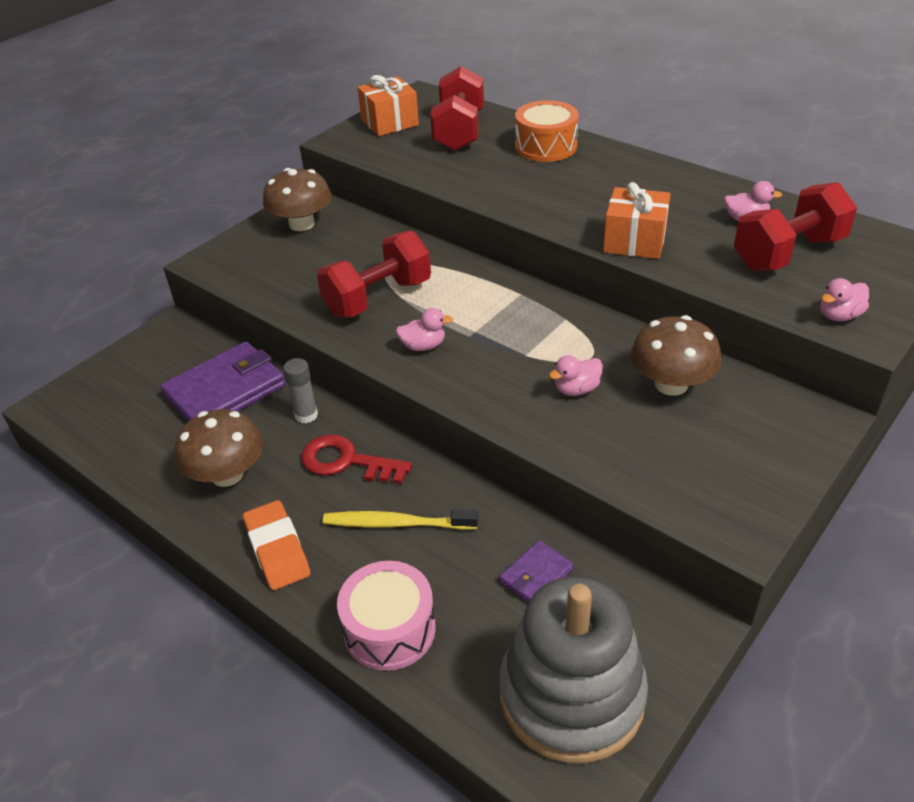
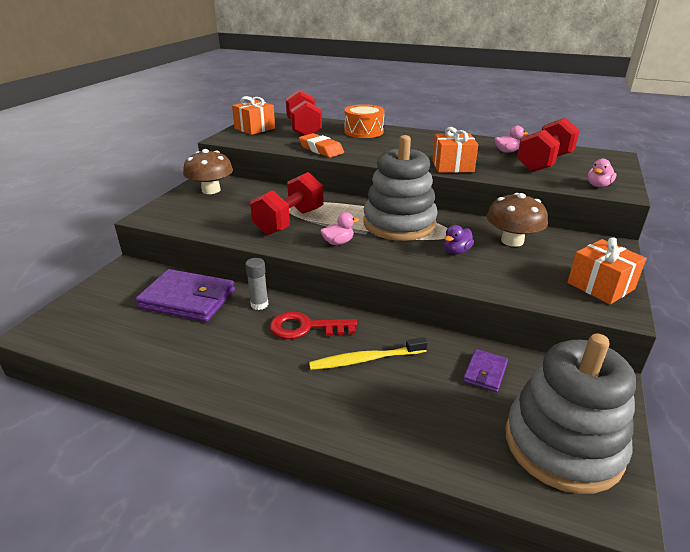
camera: 20 degrees left, 10 degrees down
purple wallet [160,342,286,421] -> purple wallet turned 75 degrees clockwise [135,269,235,322]
brown mushroom [175,409,263,487] -> none
orange eraser [243,500,310,590] -> orange eraser moved to [299,133,344,158]
pink drum [337,561,436,671] -> none
pink duck [549,355,603,396] -> purple duck [444,225,474,254]
none -> grey stacking toy [363,135,438,241]
none -> orange gift [567,237,647,304]

